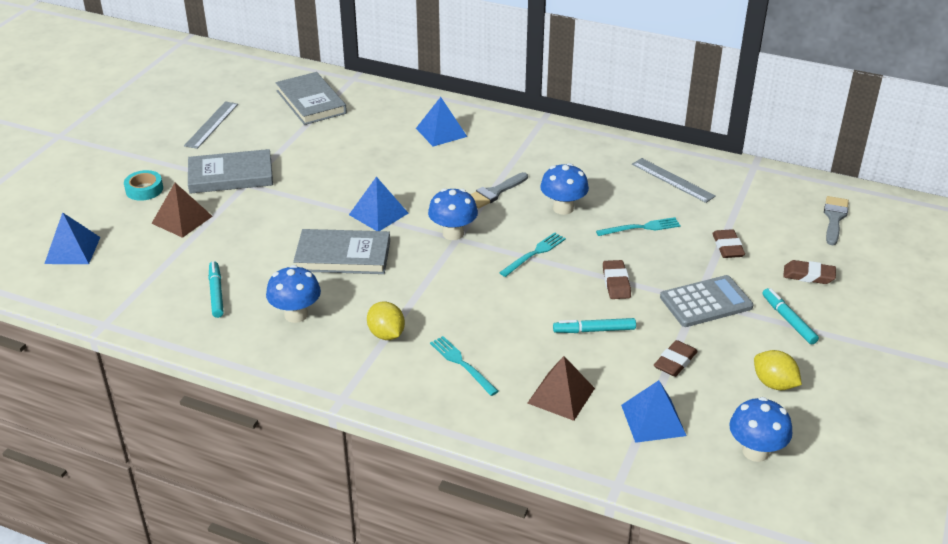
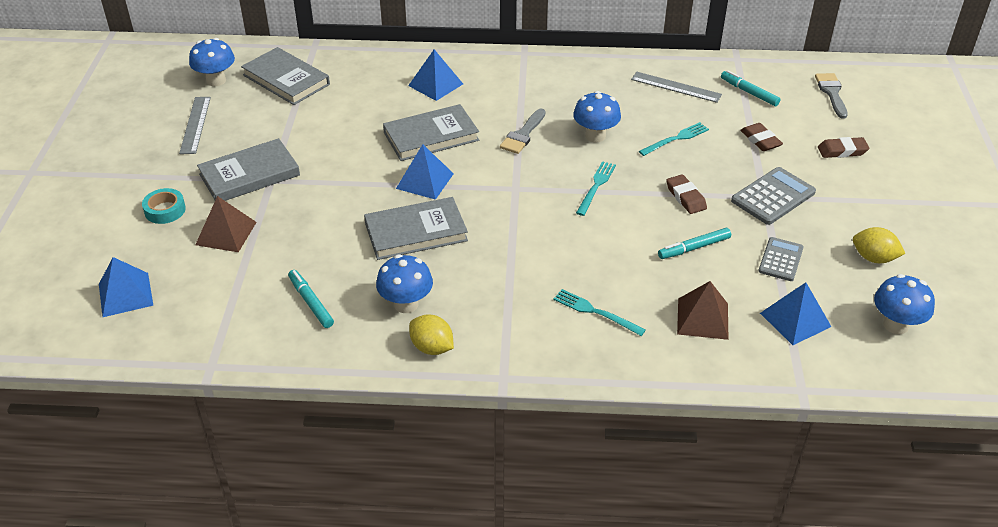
camera: 20 degrees left, 5 degrees up
yellow lemon [367,302,405,340] -> yellow lemon moved to [409,315,454,355]
blue mushroom [428,188,478,240] -> blue mushroom moved to [189,38,235,86]
brown eraser [654,340,698,377] -> grey calculator [758,237,804,281]
turquoise marker [762,288,819,345] -> turquoise marker moved to [721,70,781,106]
none -> grey book [383,104,479,161]

